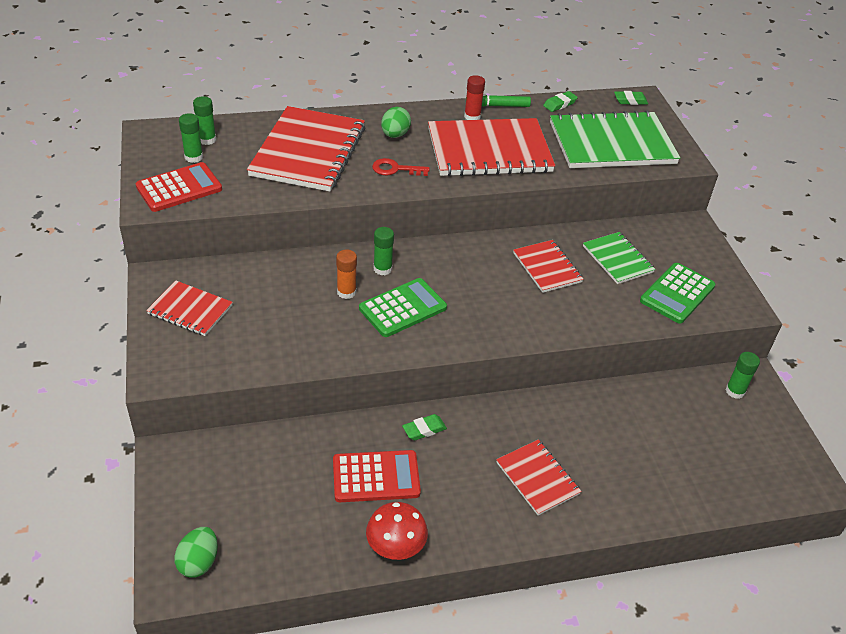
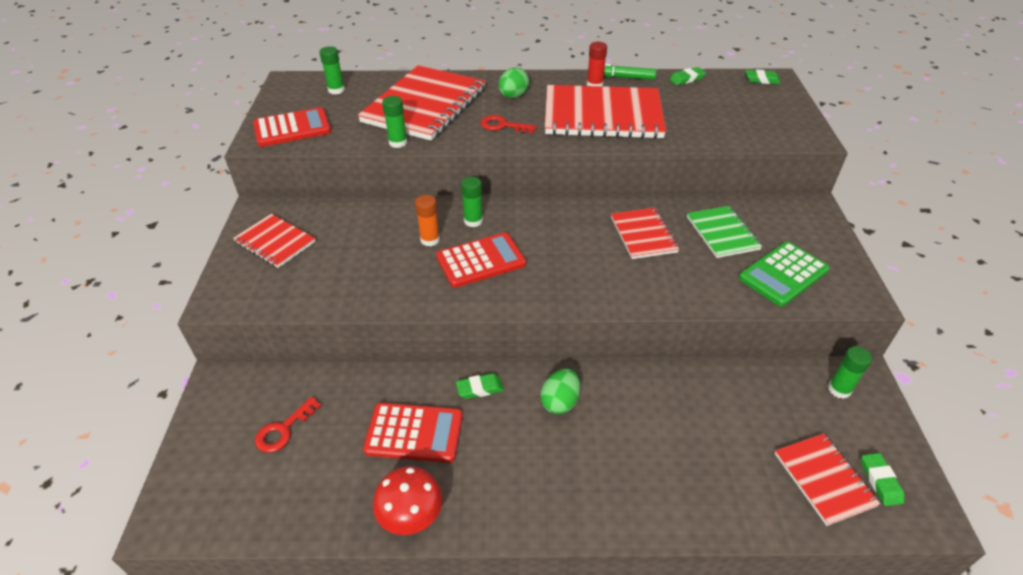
camera: 15 degrees right, 0 degrees up
green egg [174,527,218,578] -> green egg moved to [541,369,580,414]
green glue stick [179,113,203,163] -> green glue stick moved to [382,96,408,148]
green calculator [359,278,447,337] -> red calculator [436,232,526,288]
red notebook [496,440,582,516] -> red notebook moved to [775,434,880,526]
green notebook [550,110,680,168] -> none
none -> red key [255,397,321,453]
none -> green eraser [862,453,904,506]

